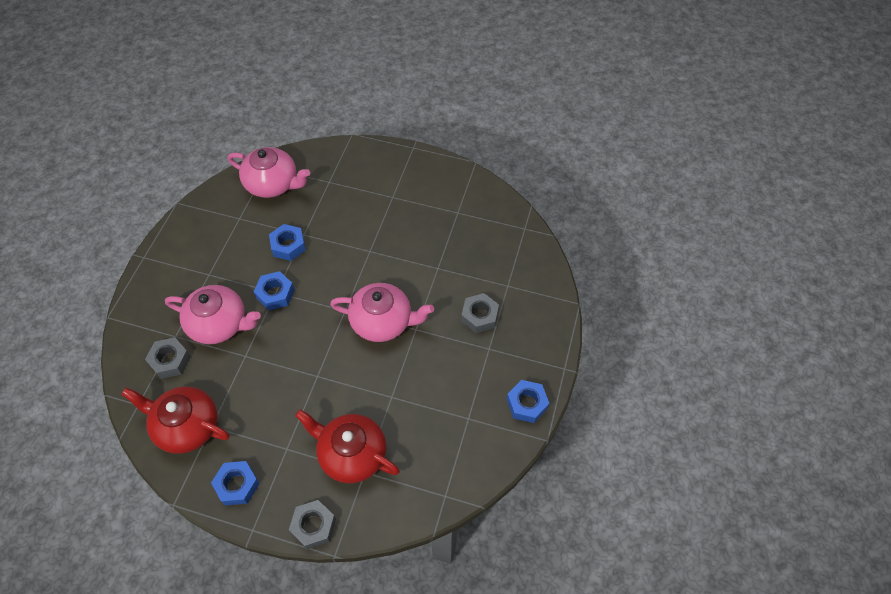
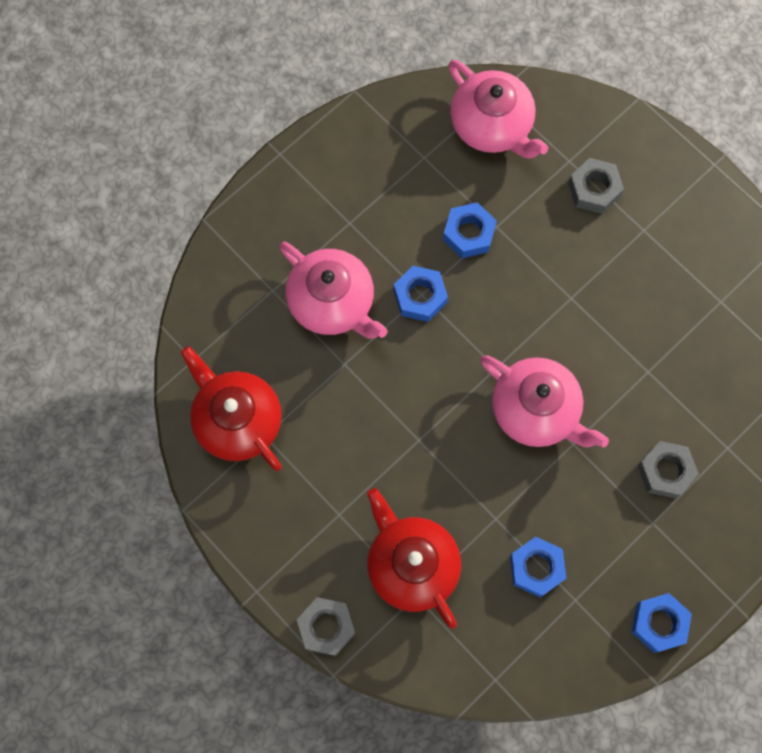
camera: 30 degrees right, 15 degrees up
grey nut [145,337,191,379] -> grey nut moved to [568,158,624,214]
blue nut [211,461,260,506] -> blue nut moved to [510,537,566,597]

